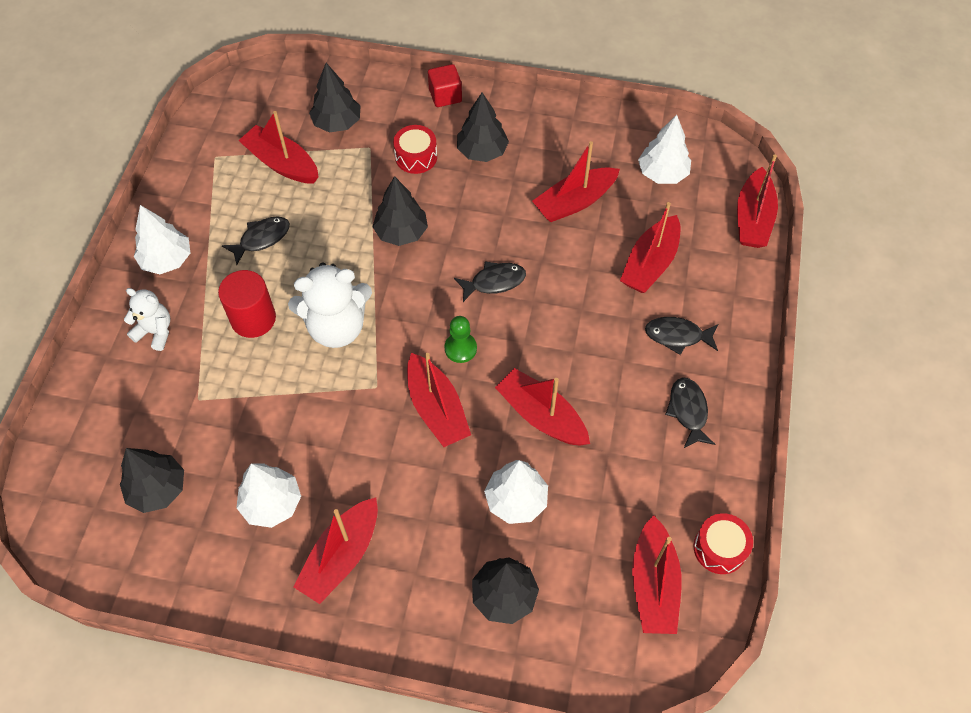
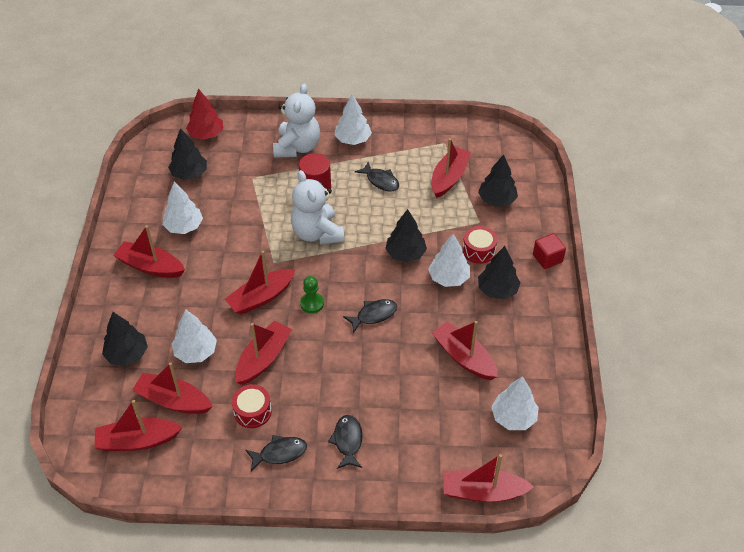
camera: 80 degrees right, 10 degrees down
white teddy bear [124,288,170,351] -> white teddy bear [273,84,320,158], size x1.73
black fish [454,261,526,302] -> black fish turned 90 degrees counterclockwise [343,299,397,333]
red boat [620,202,681,293] -> red boat moved to [132,362,213,414]
red drum [694,513,753,574] -> red drum moved to [232,384,272,428]
none -> red tree [186,88,223,140]
none -> white tree [428,234,470,287]

